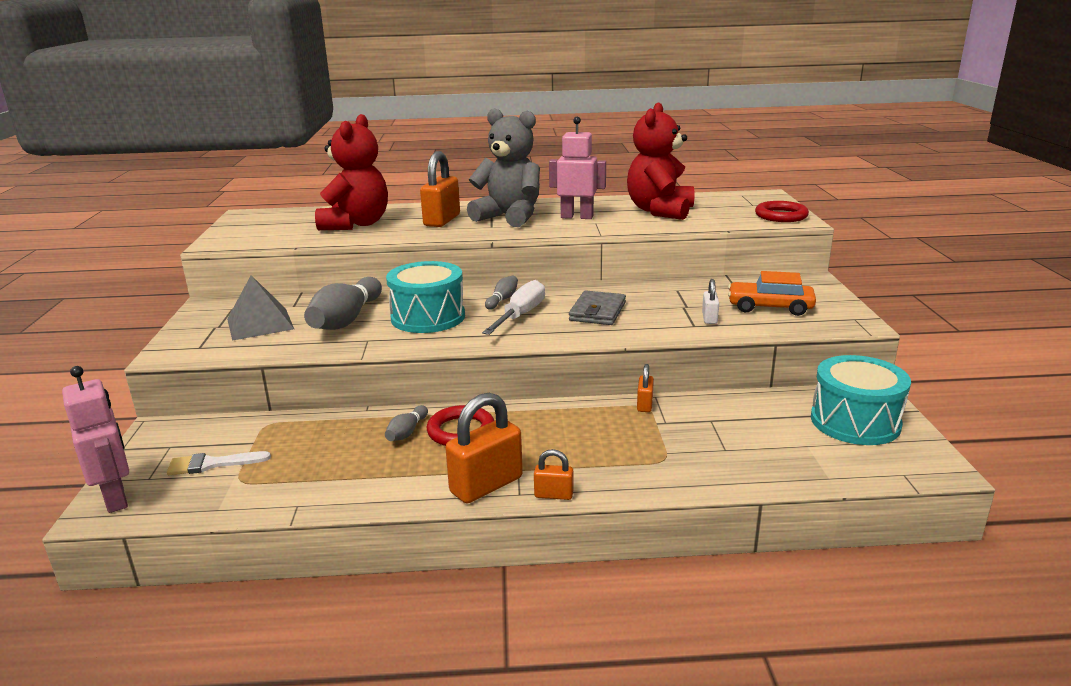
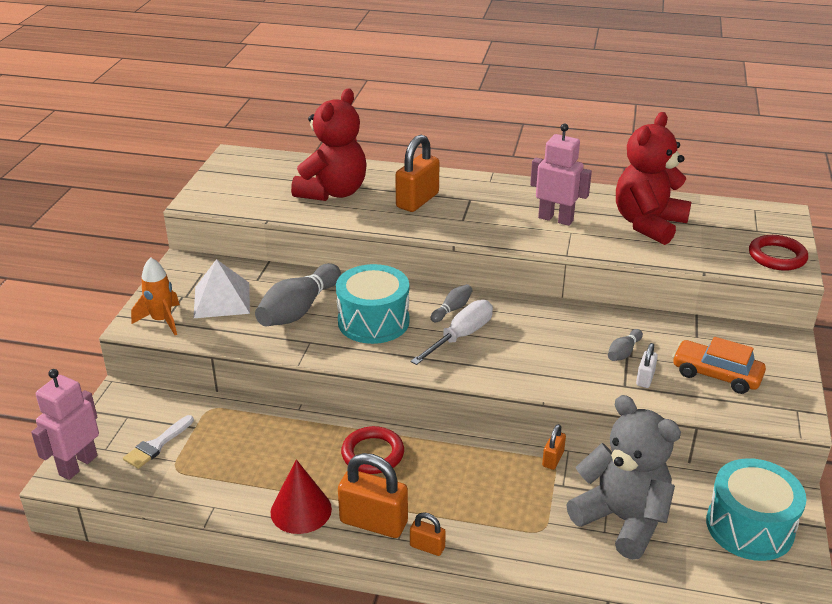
camera: 15 degrees right, 10 degrees up
pink robot [62,366,129,513] -> pink robot turned 135 degrees counterclockwise [31,369,99,480]
white brush [167,451,271,475] -> white brush turned 60 degrees counterclockwise [123,415,194,469]
grey pyramid [227,275,294,341] -> white pyramid [194,259,250,318]
grey bowling pin [385,405,428,441] -> grey bowling pin moved to [608,329,643,361]
orange padlock [445,393,523,503] -> orange padlock turned 45 degrees clockwise [338,453,408,538]
grey teddy bear [467,108,540,227] -> grey teddy bear moved to [566,395,681,560]
grey wallet [569,290,626,325] -> none
none -> orange rocket [131,257,180,335]
none -> red cone [271,459,332,534]

